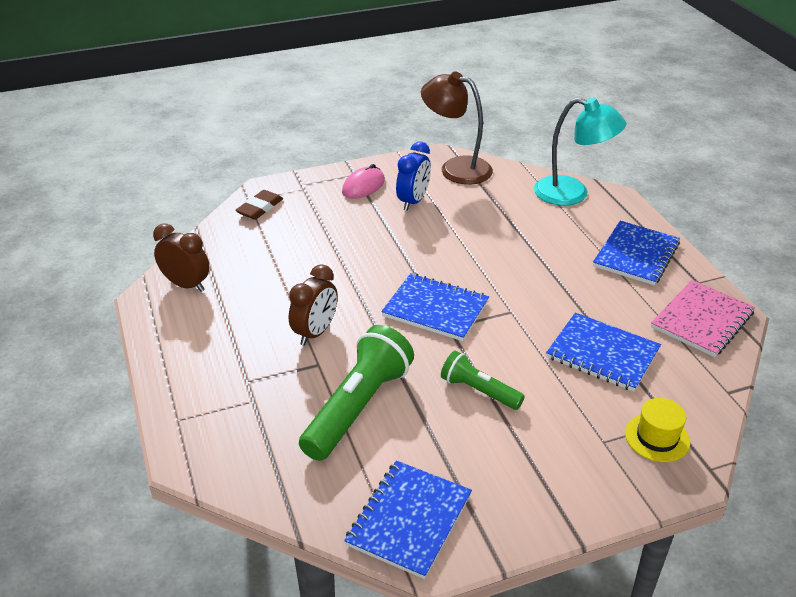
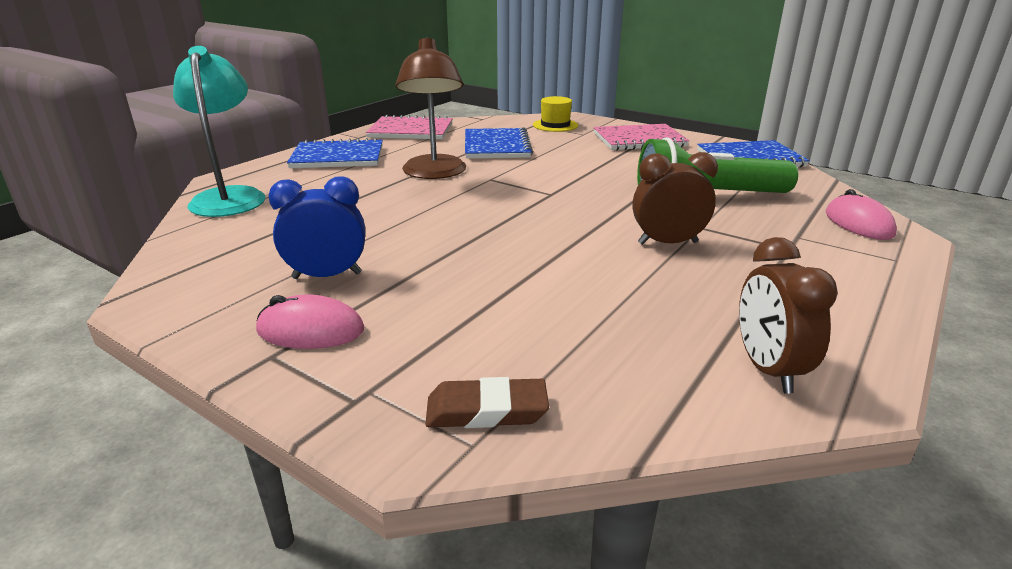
camera: 125 degrees left, 10 degrees down
blue notebook [381,273,489,341] -> none
brown lamp [421,71,493,185] -> brown lamp moved to [396,38,466,179]
green flashlight [441,351,525,410] -> none
none -> pink notebook [593,124,689,151]
none -> pink mouse [826,189,897,240]

